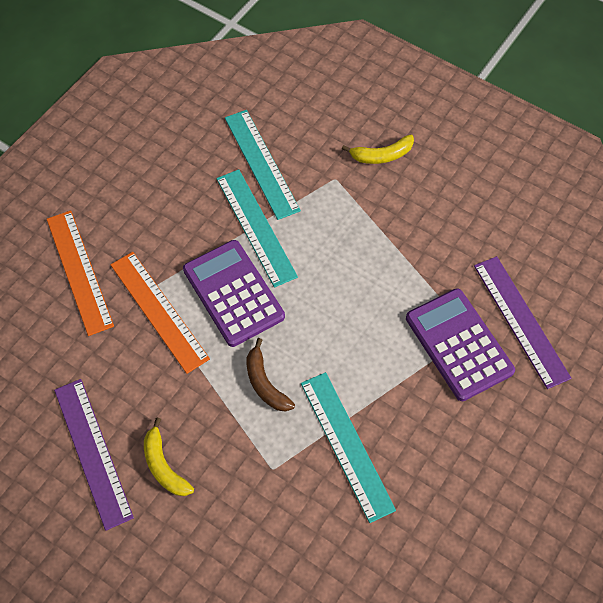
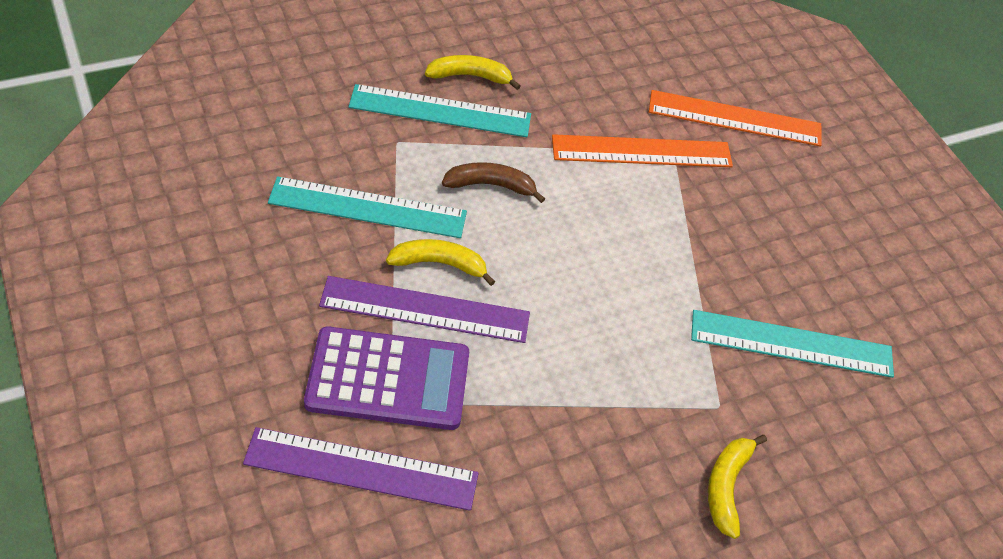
camera: 115 degrees right, 10 degrees down
purple ruler [54,379,134,531] -> purple ruler moved to [319,276,530,343]
purple calculator [183,240,285,347] -> none
turquoise ruler [216,169,298,287] -> turquoise ruler moved to [348,84,531,137]
none -> yellow banana [386,239,495,286]

